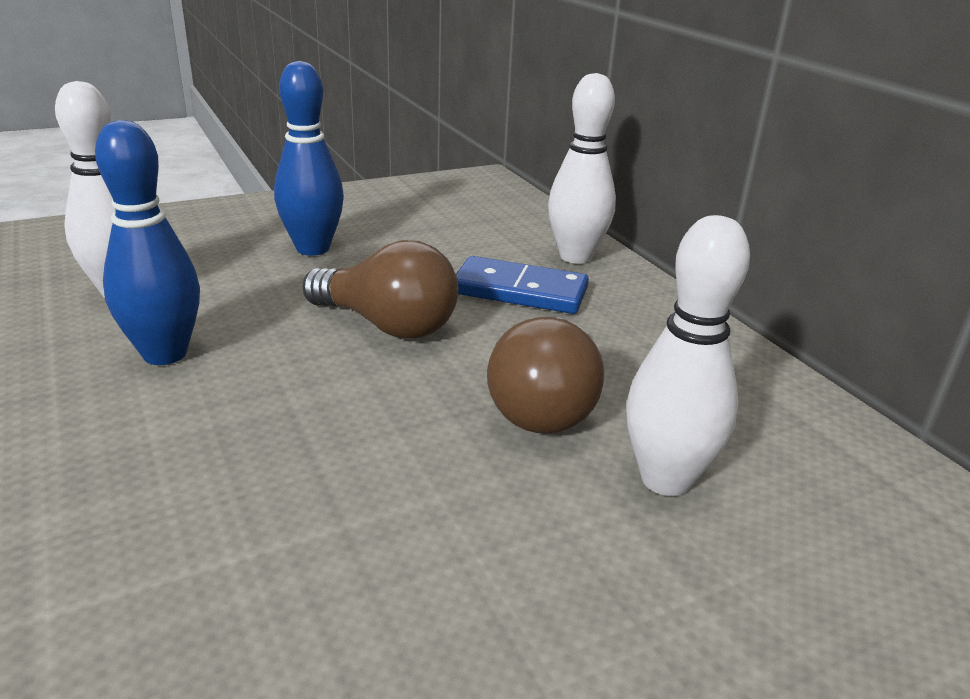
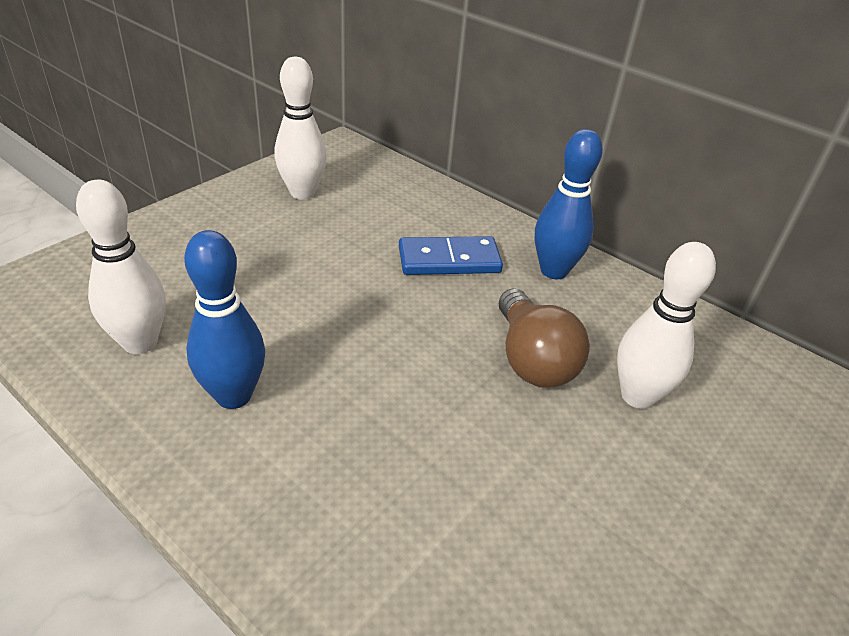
camera: 25 degrees left, 10 degrees up
blue bowling pin [274,61,344,256] -> blue bowling pin moved to [535,129,603,279]
brown light bulb [302,240,458,339] -> none
white bowling pin [548,73,616,264] -> white bowling pin moved to [274,57,327,200]

